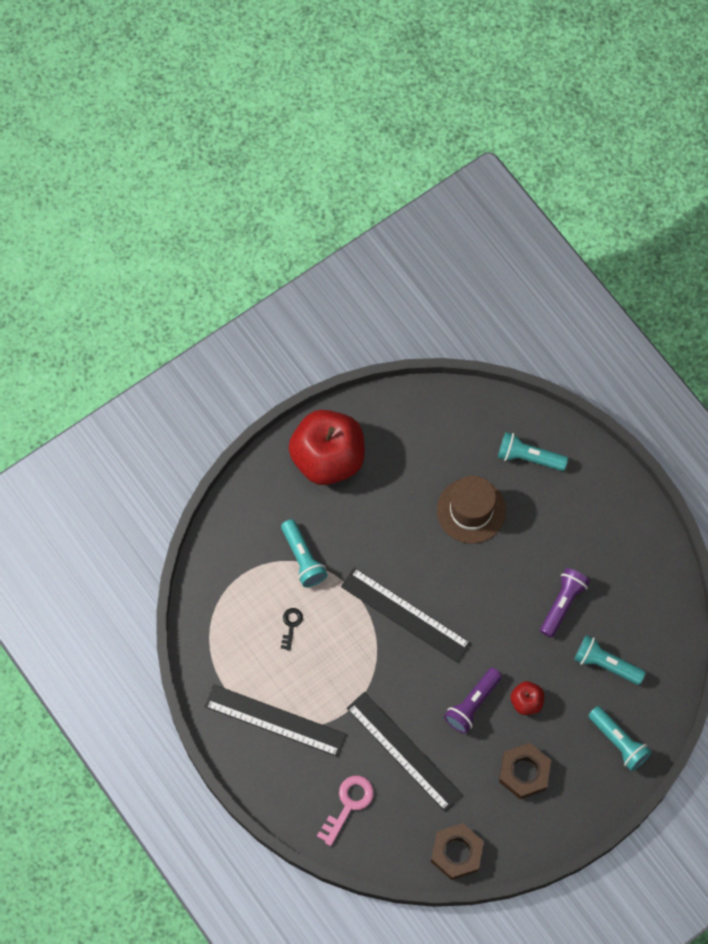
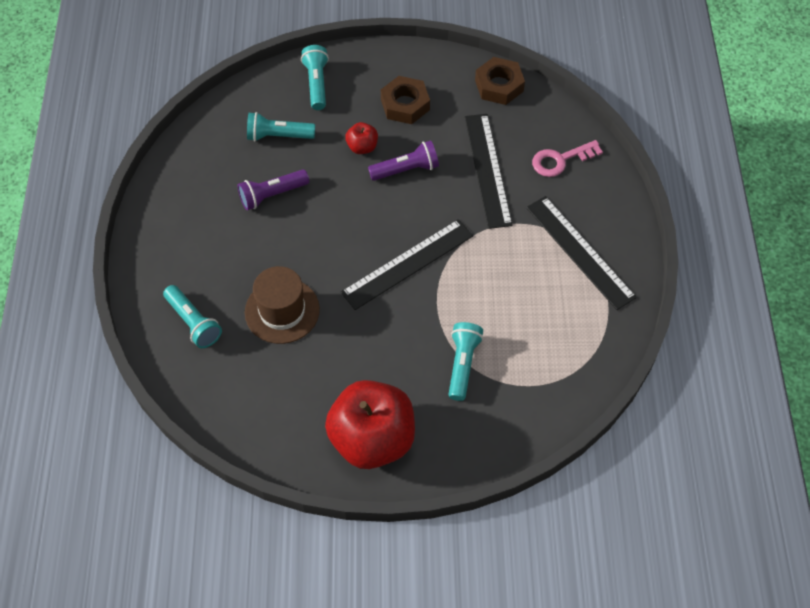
camera: 145 degrees left, 10 degrees down
black key [281,608,303,651] -> none
black ruler [341,568,471,663] -> black ruler turned 75 degrees clockwise [341,219,473,310]
turquoise flashlight [574,635,646,685] -> turquoise flashlight turned 120 degrees clockwise [247,112,315,141]

